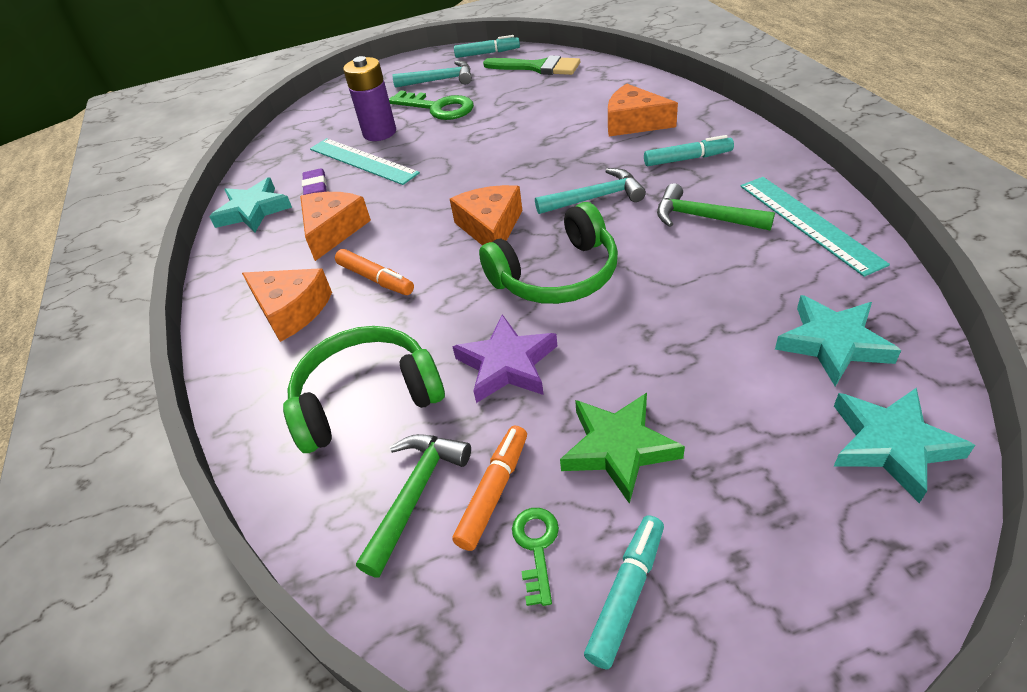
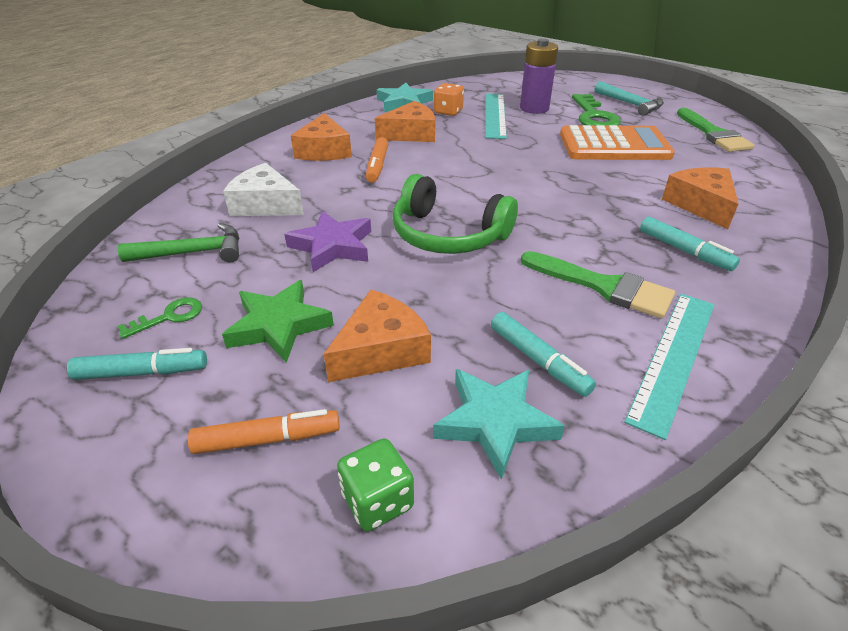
camera: 50 degrees right, 5 degrees down
green headphones [283,326,445,453] -> white cheese [223,163,304,216]
purple eraser [302,168,327,195] -> orange dice [434,83,464,116]
orange cheese [450,185,522,245] -> orange cheese moved to [324,290,431,382]
orange marker [452,426,527,551] -> orange marker moved to [188,409,340,454]
turquoise marker [454,35,520,58] -> turquoise marker moved to [491,312,596,397]
turquoise hammer [535,168,646,214] -> none
green hammer [657,183,775,230] -> green brush [521,251,675,319]
turquoise star [834,388,975,503] -> green dice [337,438,414,532]
none -> orange calculator [560,125,675,160]

